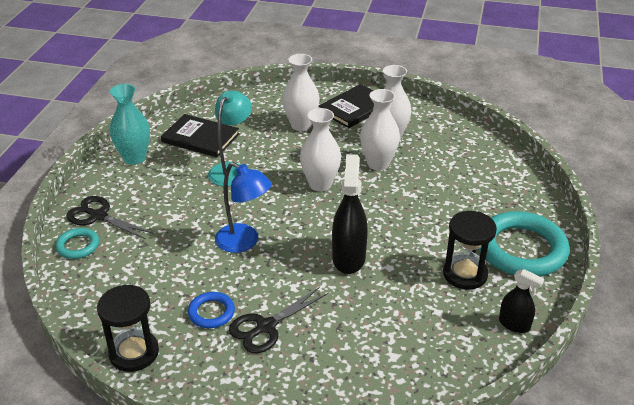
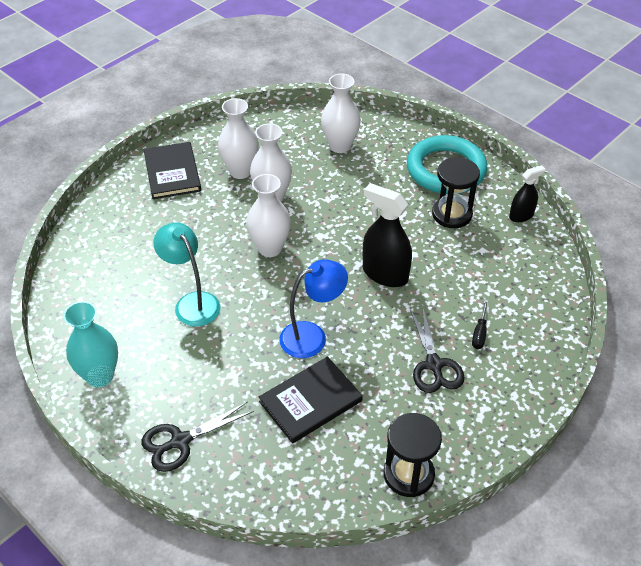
camera: 60 degrees left, 10 degrees up
turquoise ring [55,228,99,259] -> none
black book [161,114,239,157] -> black book moved to [259,356,363,444]
blue ring [188,292,235,328] -> none
white vase [282,54,320,131] -> white vase moved to [321,74,361,153]
none -> black screwdriver [472,300,488,349]

